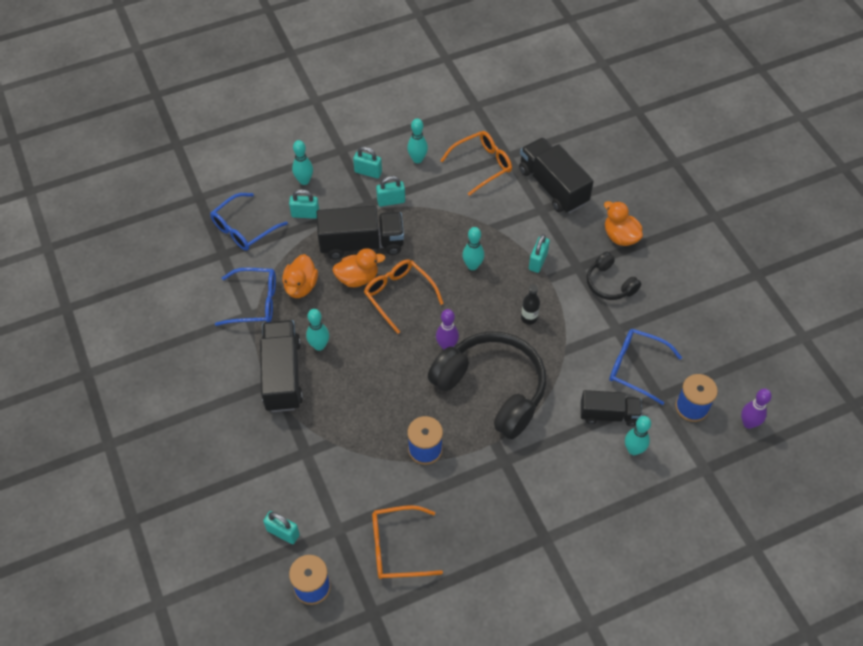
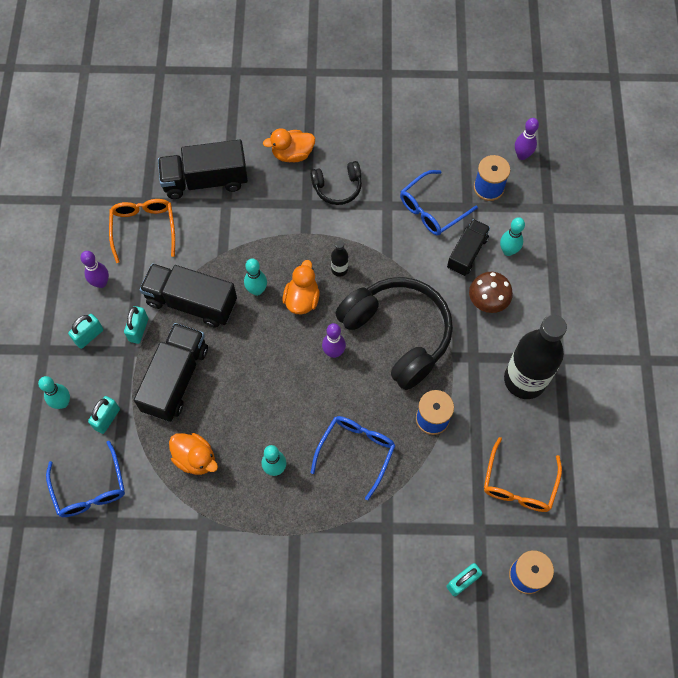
camera: 65 degrees left, 10 degrees up
blue glasses [215,268,276,326] -> blue glasses moved to [310,416,396,500]
black truck [260,320,303,412] -> black truck moved to [140,263,237,328]
orange duck [332,248,385,287] -> orange duck moved to [283,260,320,314]
orange glasses [364,260,444,334] -> none
turquoise bowling pin [407,118,428,163] -> purple bowling pin [80,251,109,288]
black headphones [428,332,546,439] -> black headphones turned 75 degrees clockwise [335,277,453,390]
turquoise padlock [529,234,550,273] -> none
none -> brown mushroom [469,272,513,313]
none -> black bottle [504,315,567,399]

